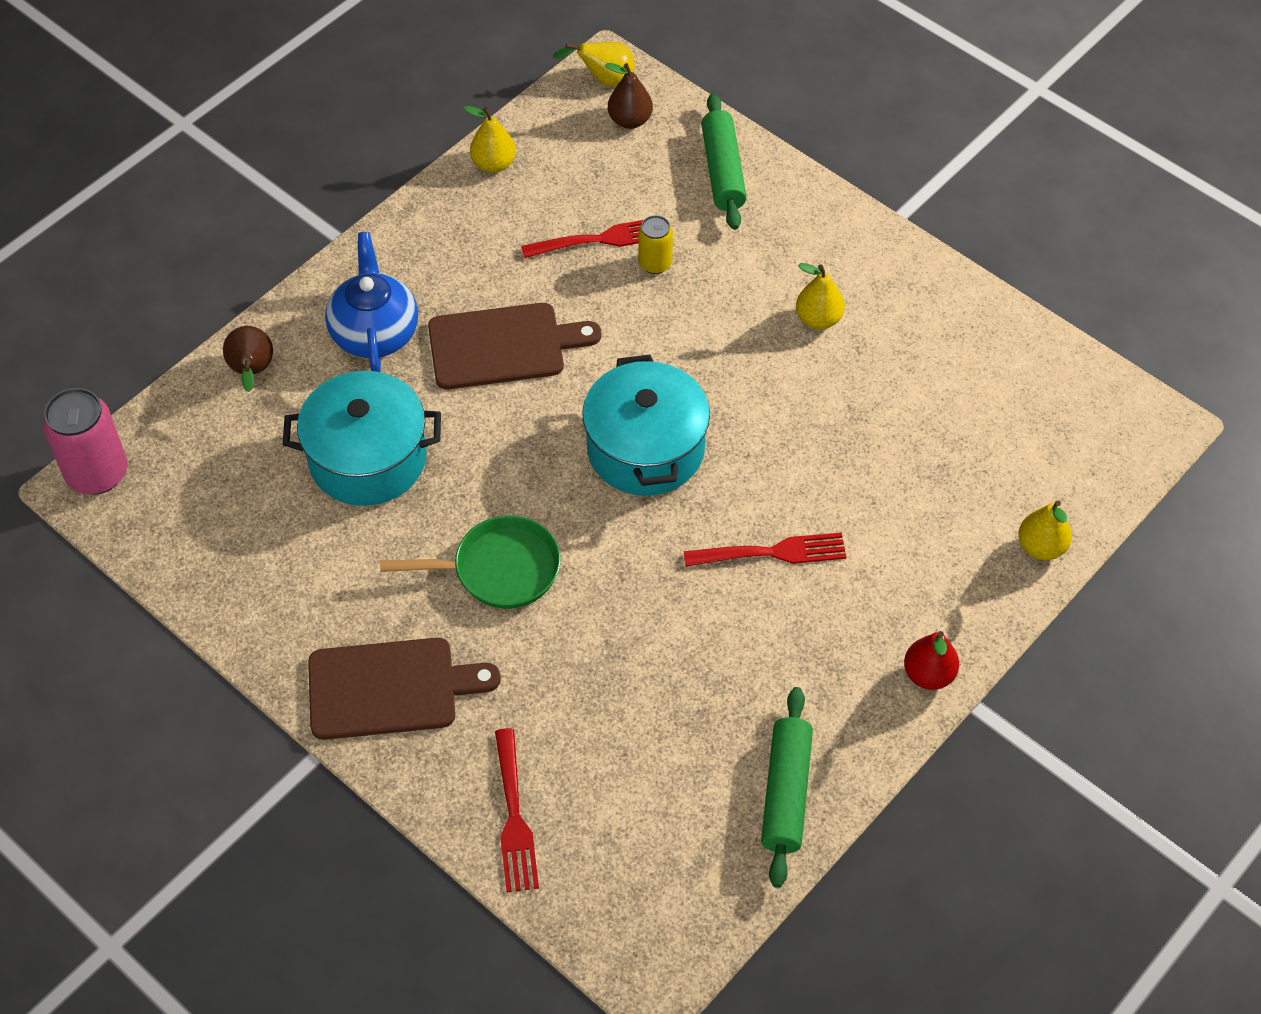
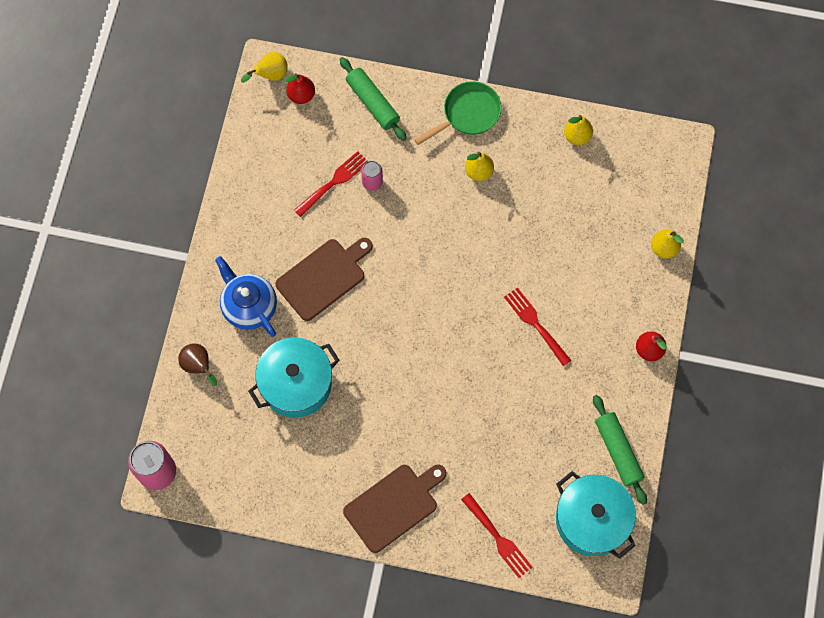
camera: 30 degrees left, 15 degrees up
green pan [380,516,561,609] -> green pan moved to [414,82,502,145]
yellow pear [464,106,516,173] -> yellow pear moved to [564,115,593,145]
turquoise pot [582,354,710,496] -> turquoise pot moved to [556,471,636,559]
brown pear [605,63,653,129] -> red pear [284,73,315,104]
yellow can [638,215,673,274] -> pink can [361,161,383,191]
red fork [683,532,846,567] -> red fork turned 90 degrees counterclockwise [504,287,572,366]

